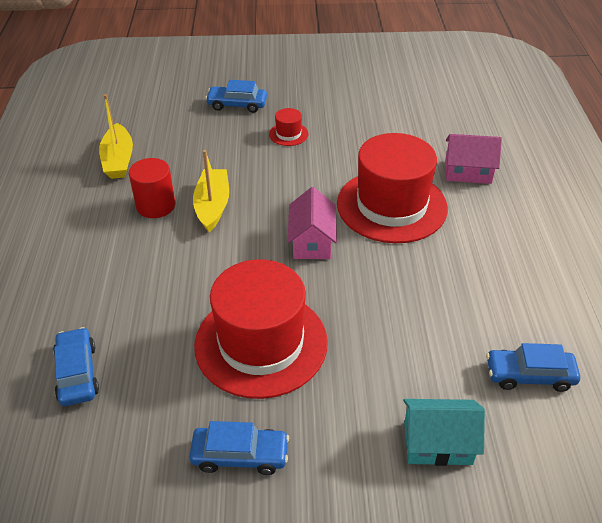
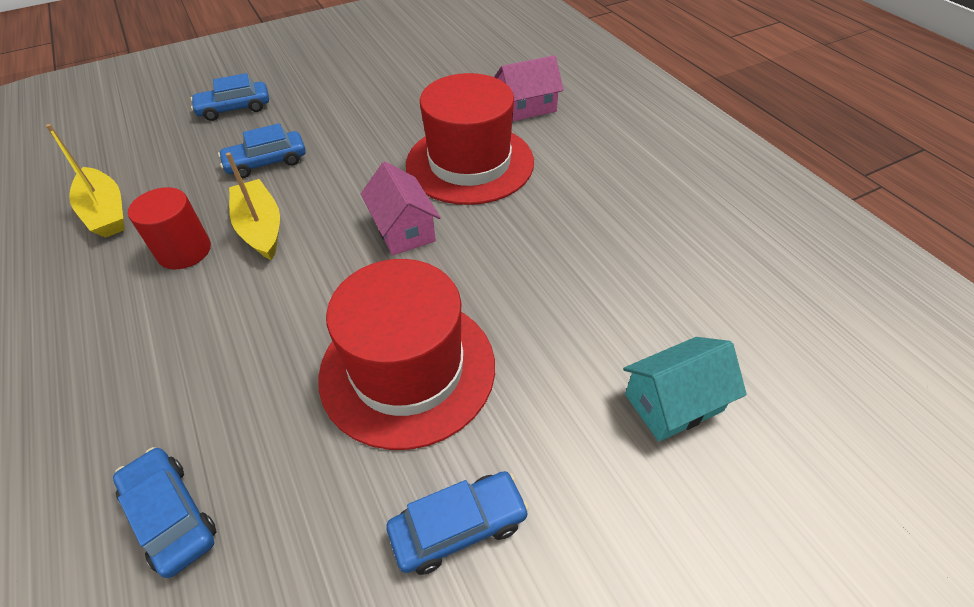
camera: 25 degrees left, 5 degrees up
red hat [269,108,308,146] -> none
blue car [486,343,580,392] -> blue car moved to [218,123,306,178]

